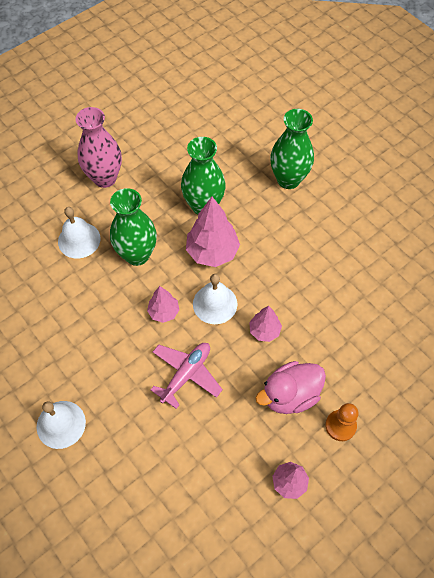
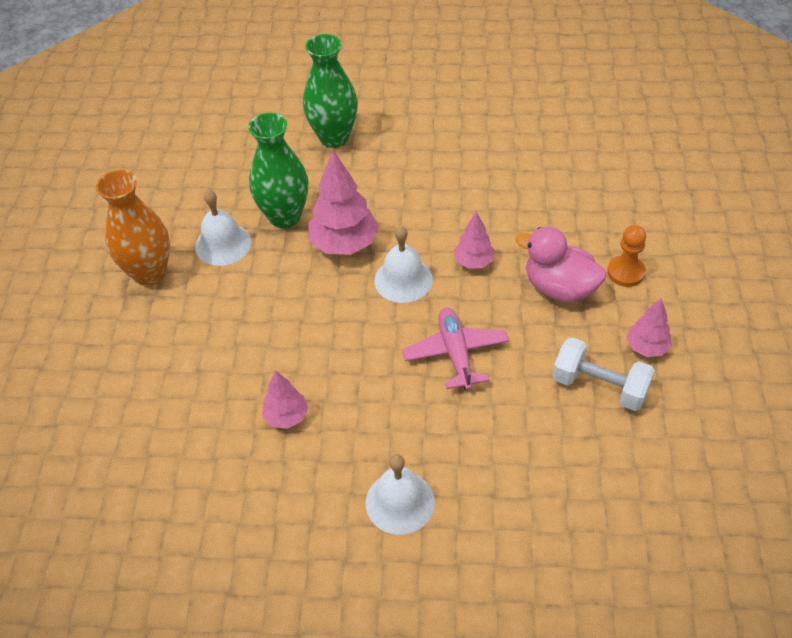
camera: 45 degrees left, 10 degrees down
white bell [58,207,101,258] -> white bell moved to [195,190,251,266]
pink vase [76,107,122,188] -> orange vase [96,170,170,286]
green vase [110,188,157,266] -> none
pink tree [147,286,179,323] -> pink tree moved to [262,370,308,429]
pink duck [255,361,326,414] -> pink duck turned 105 degrees clockwise [515,227,606,302]
none -> white dumbbell [553,337,655,411]

